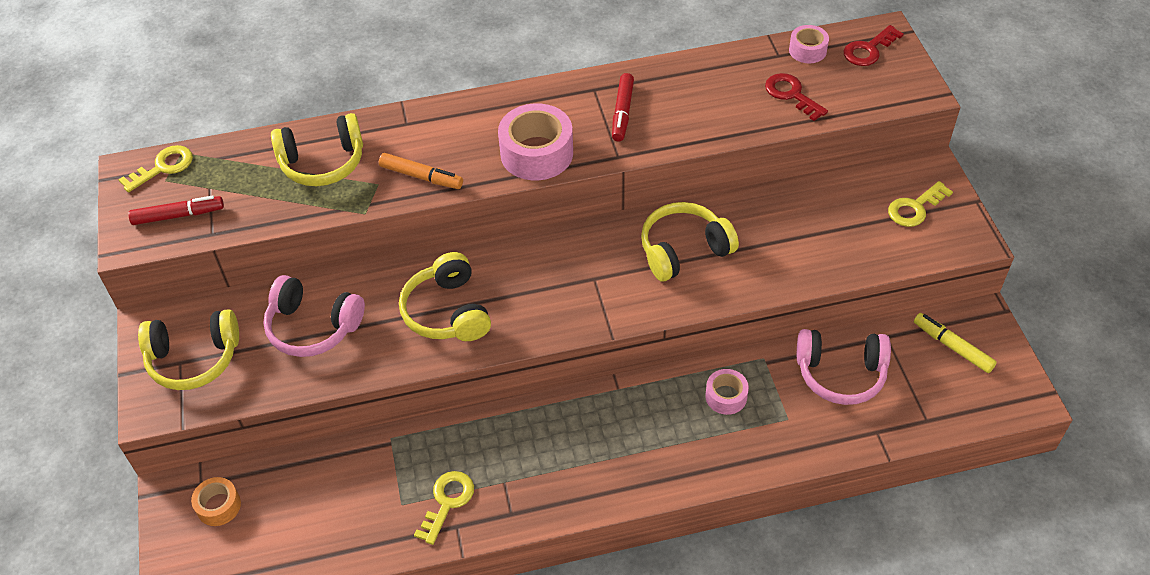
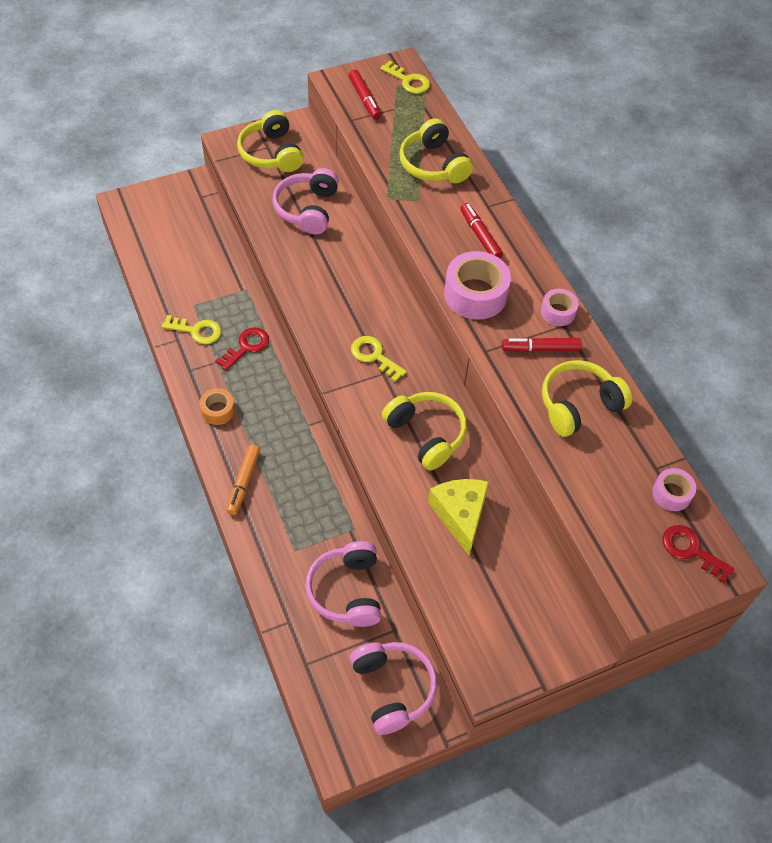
camera: 75 degrees right, 5 degrees up
orange tape [191,477,241,526] -> orange tape moved to [199,388,235,425]
orange marker [379,153,463,189] -> orange marker moved to [226,445,260,515]
yellow headphones [399,252,491,341] -> yellow headphones moved to [542,360,632,437]
pink tape [705,369,749,415] -> pink tape moved to [541,289,578,326]
red key [765,73,828,121] -> red key moved to [215,327,269,371]
yellow key [888,181,953,227] -> yellow key moved to [351,336,407,382]
yellow marker [914,313,997,373] -> pink headphones [350,642,437,735]
none -> yellow cheese [428,479,489,556]
none -> red marker [460,203,503,258]

